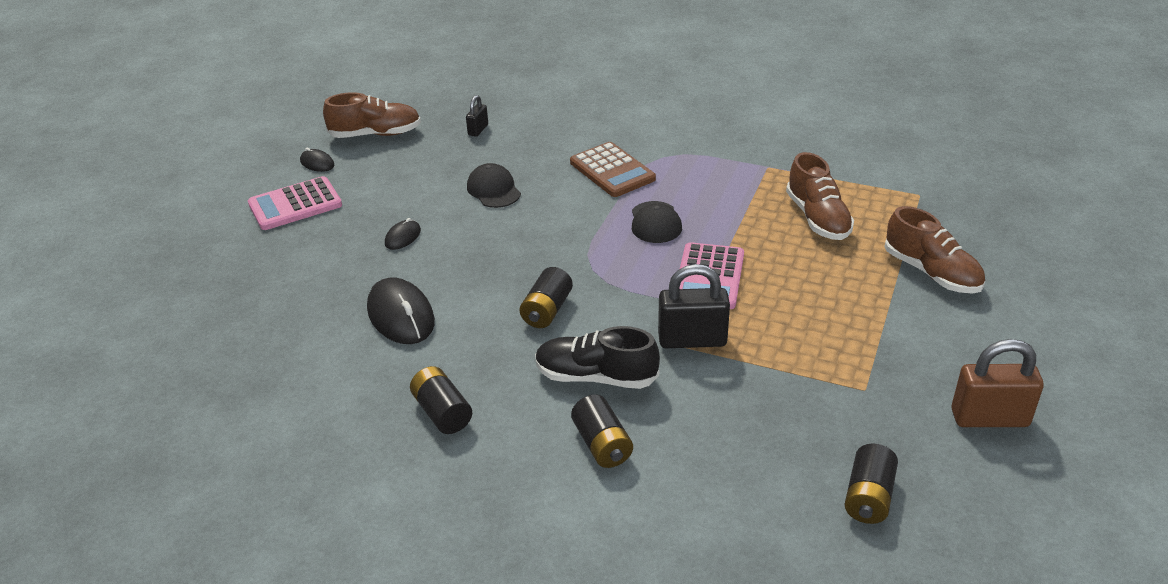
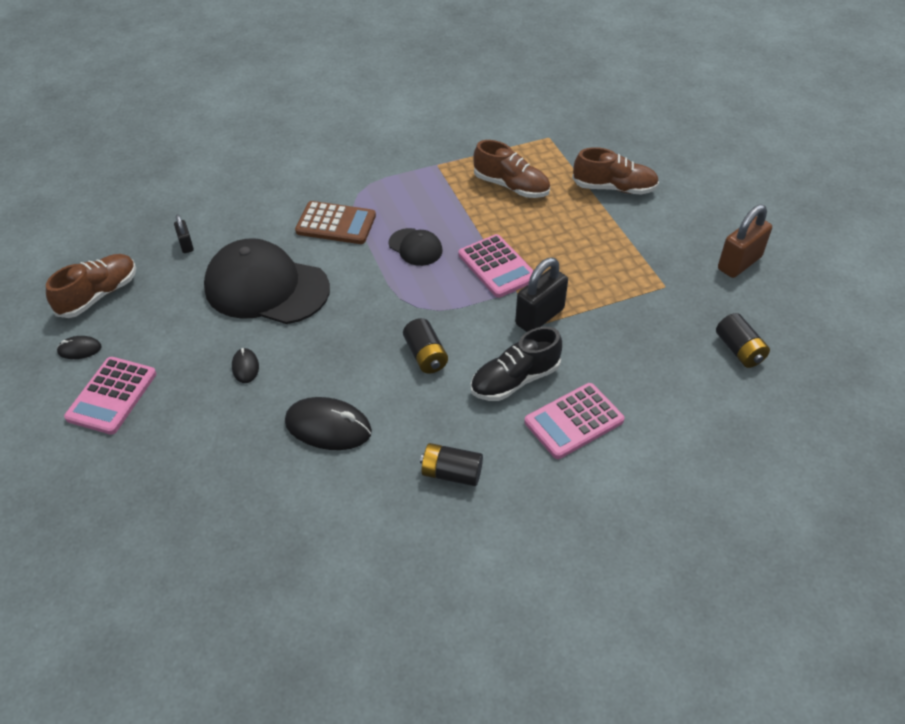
camera: 45 degrees left, 10 degrees up
black cap [467,163,521,208] -> black cap [204,238,330,324], size x2.10
black battery [571,395,633,468] -> pink calculator [524,383,624,459]

